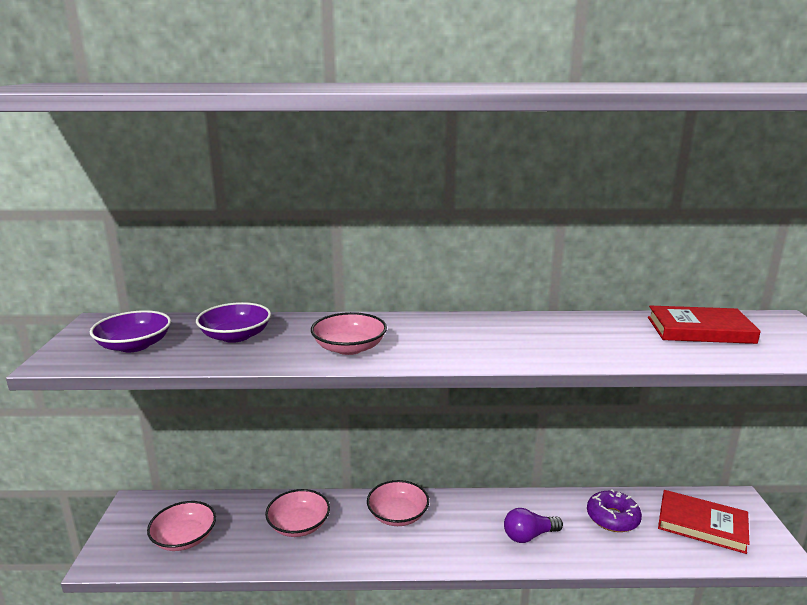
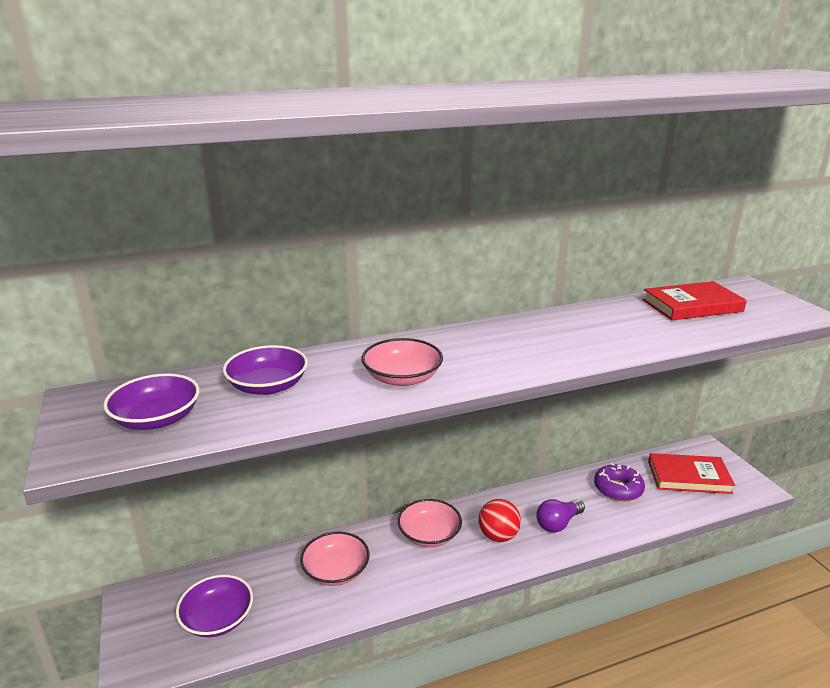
camera: 20 degrees left, 5 degrees up
pink bowl [147,501,216,551] -> purple bowl [176,575,253,637]
none -> red ball [478,499,521,542]

